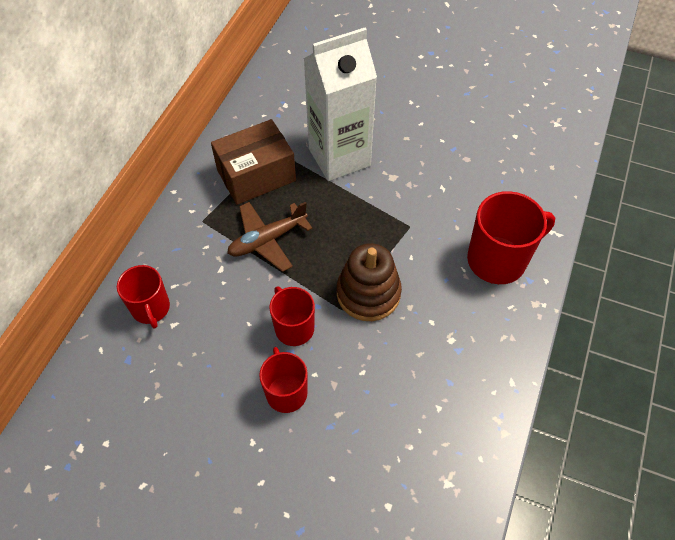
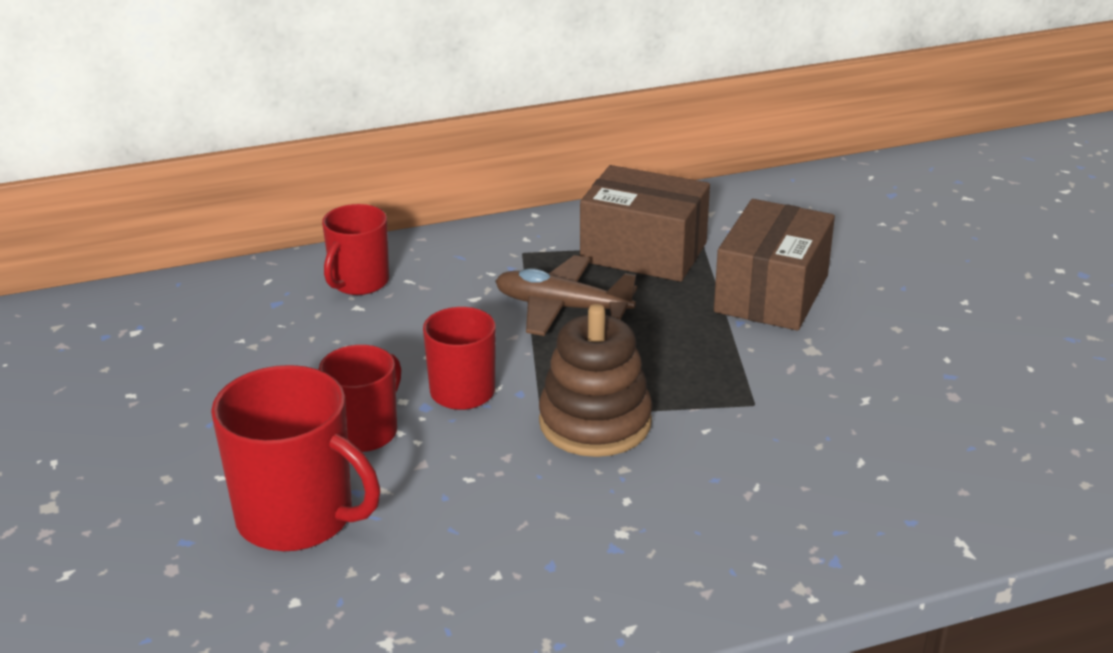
camera: 50 degrees right, 25 degrees down
white carton [304,28,377,181] -> brown box [714,199,835,331]
red mug [467,191,555,284] -> red mug moved to [211,365,380,551]

